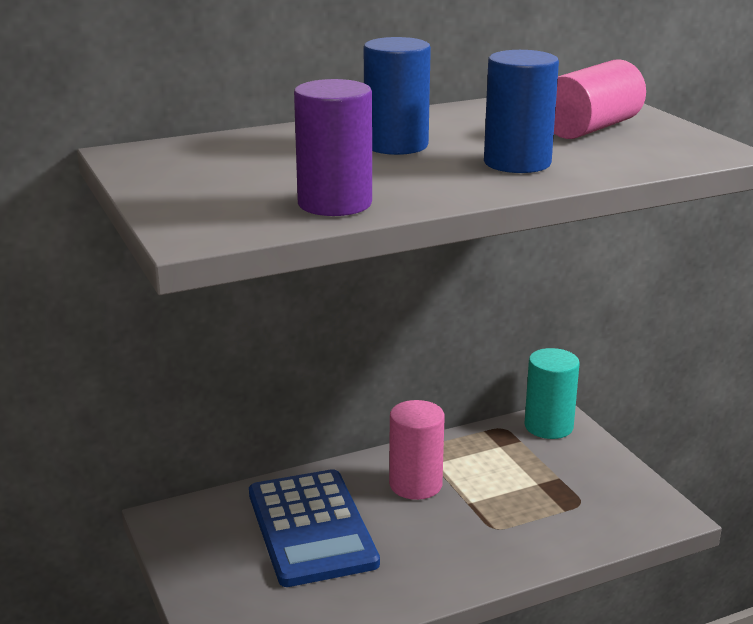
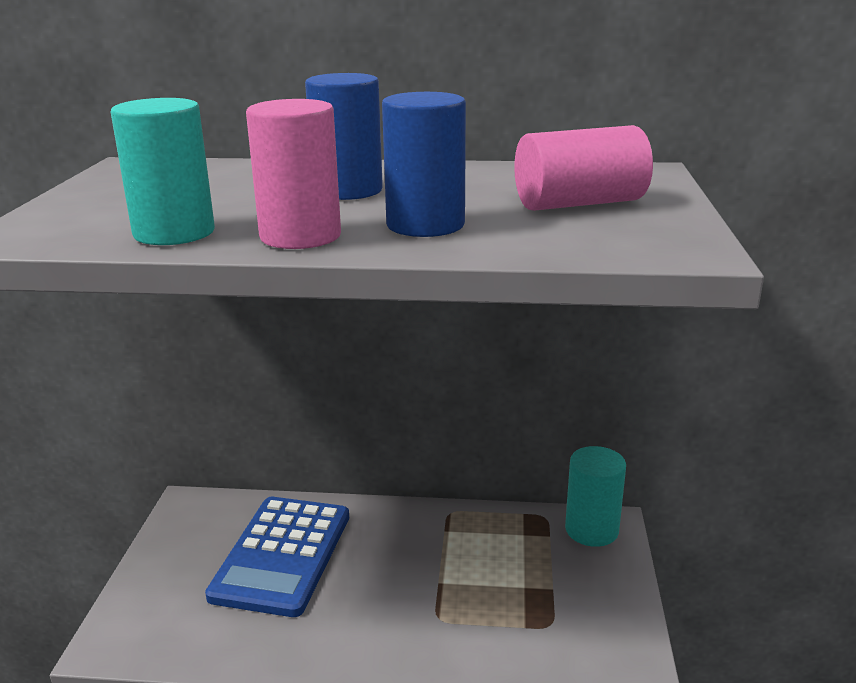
camera: 30 degrees right, 0 degrees up
purple cylinder [294,79,372,216] -> turquoise cylinder [111,98,215,245]
pink cylinder [389,400,445,500] -> pink cylinder moved to [246,99,341,249]

